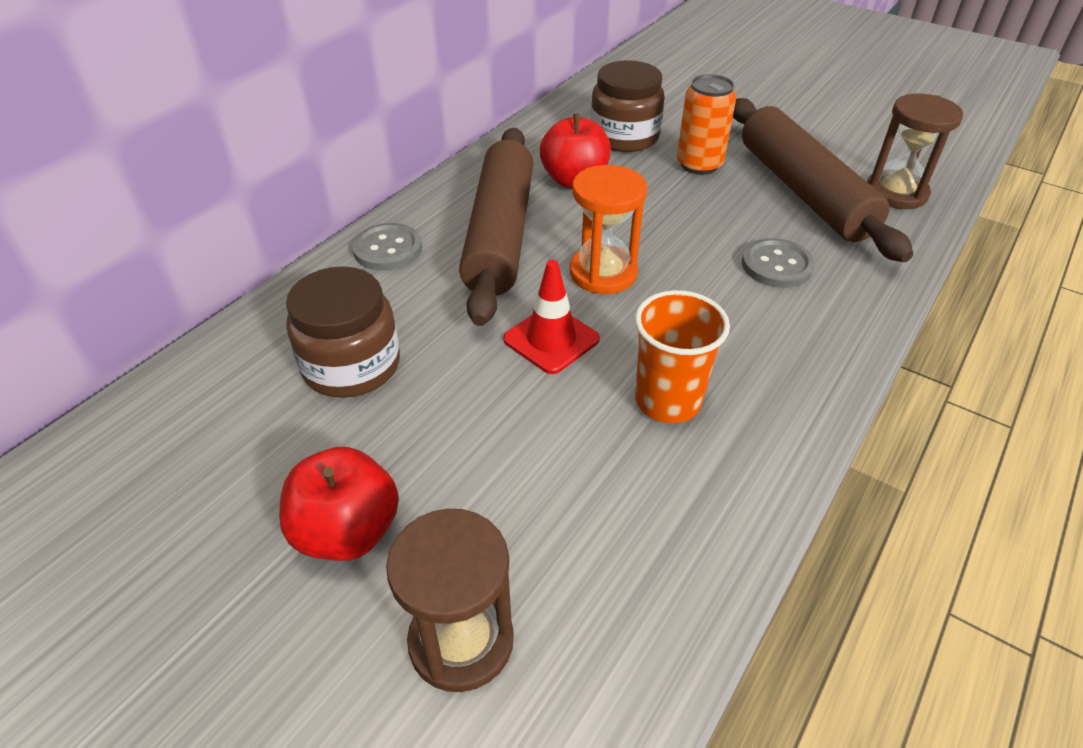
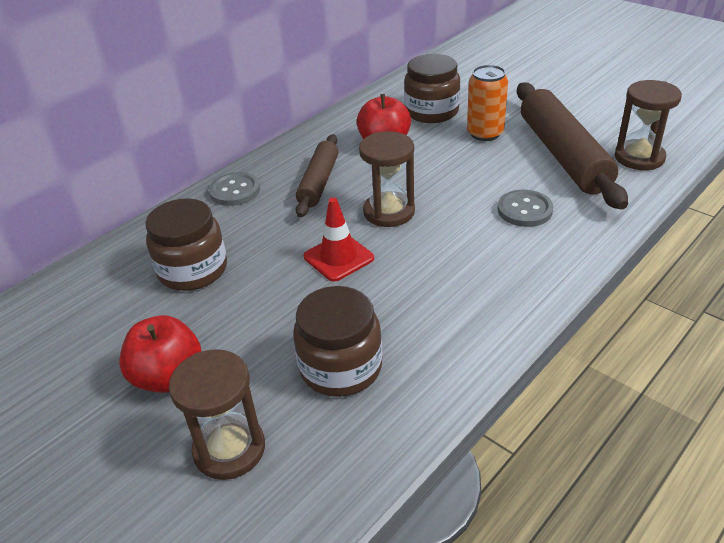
camera: 10 degrees right, 5 degrees down
brown rolling pin [459,128,533,326] -> brown rolling pin [296,134,339,217], size x0.59
orange hourglass [570,165,647,294] -> brown hourglass [359,131,415,227]
orange cup [635,290,730,423] -> none
none -> brown jar [293,286,382,397]

